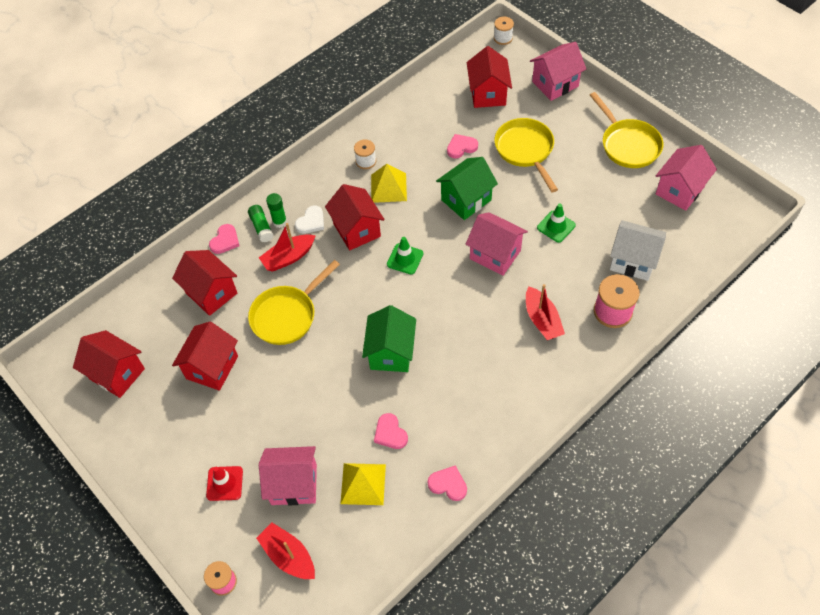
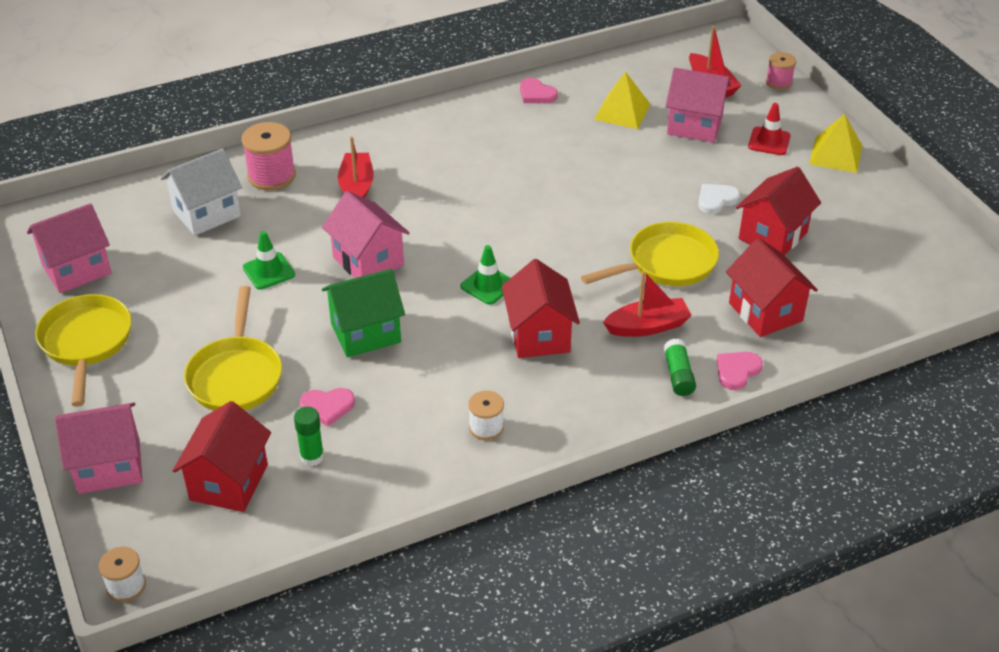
camera: 165 degrees left, 15 degrees down
red house [73,330,145,398] -> none
green glue stick [266,193,287,228] -> green glue stick moved to [294,407,324,466]
white heart [295,206,324,234] -> white heart moved to [698,184,740,214]
green house [362,305,416,372] -> none
yellow pyramid [371,164,407,203] -> yellow pyramid moved to [809,114,862,173]
pink heart [374,413,408,449] -> none
white house [610,220,666,281] -> white house turned 75 degrees counterclockwise [160,148,242,236]

